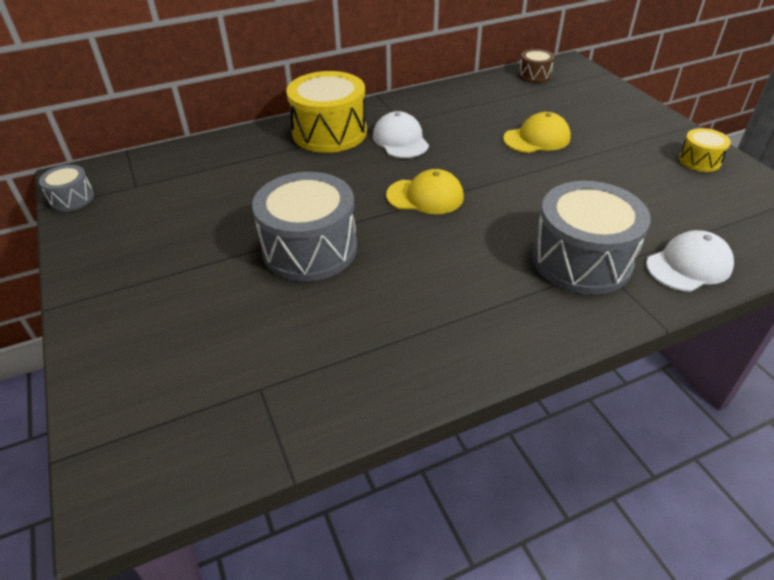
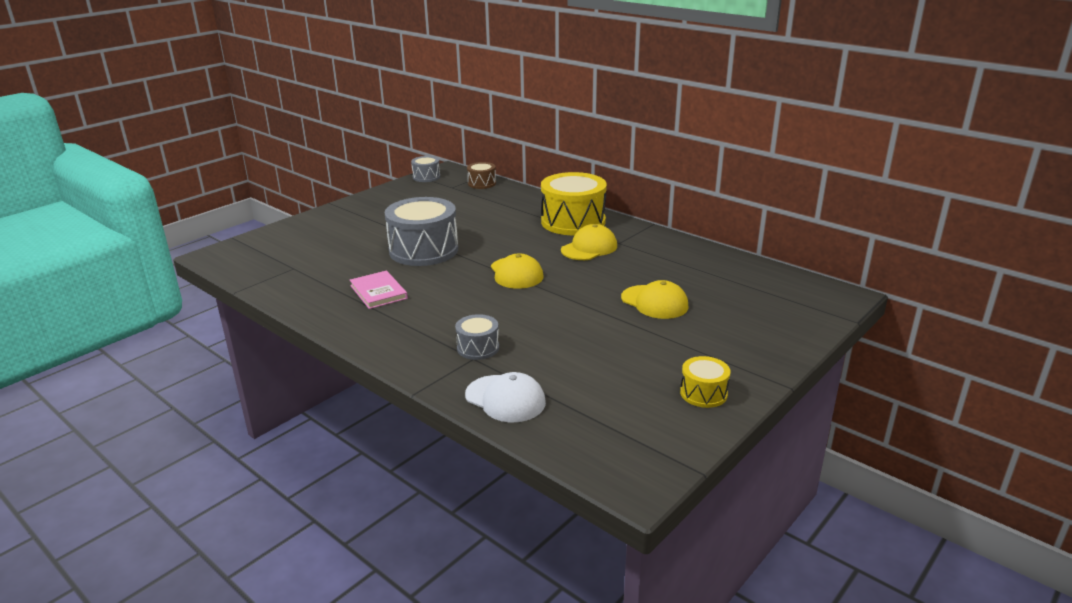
camera: 65 degrees right, 15 degrees down
white cap [373,111,429,158] -> yellow cap [561,224,617,260]
brown drum [519,49,555,83] -> brown drum moved to [467,162,496,189]
grey drum [532,181,651,295] -> grey drum [455,314,499,360], size x0.49
none -> pink book [350,270,408,309]

